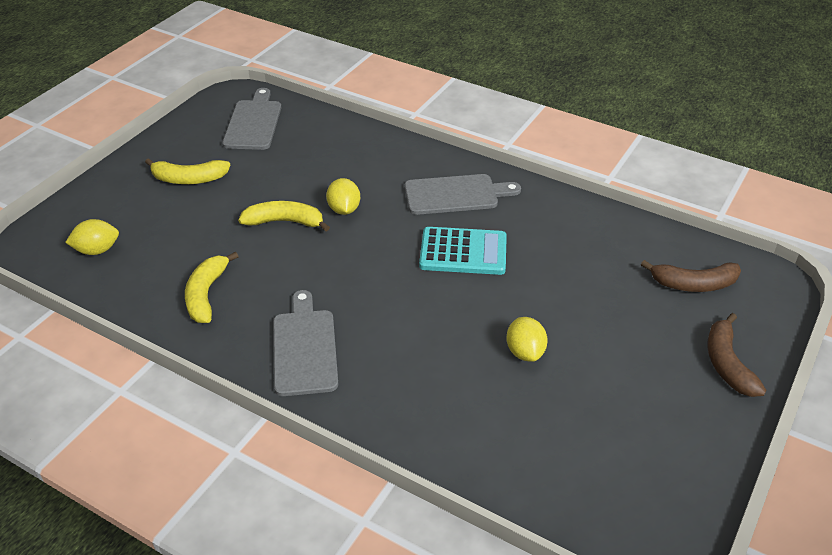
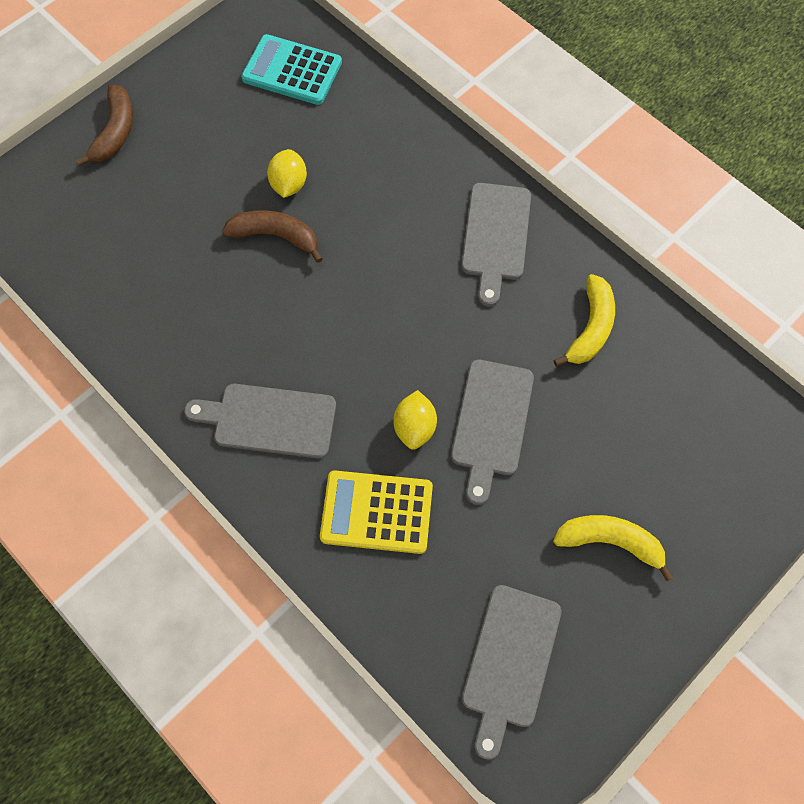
camera: 165 degrees left, 25 degrees up
yellow lemon [65,219,119,255] -> none
yellow banana [238,201,330,231] -> grey cutting board [451,359,534,505]
turquoise calculator [419,227,507,275] -> turquoise calculator moved to [241,34,342,105]
brown banana [641,260,741,292] -> brown banana moved to [222,210,323,263]
none -> yellow calculator [320,470,433,554]

